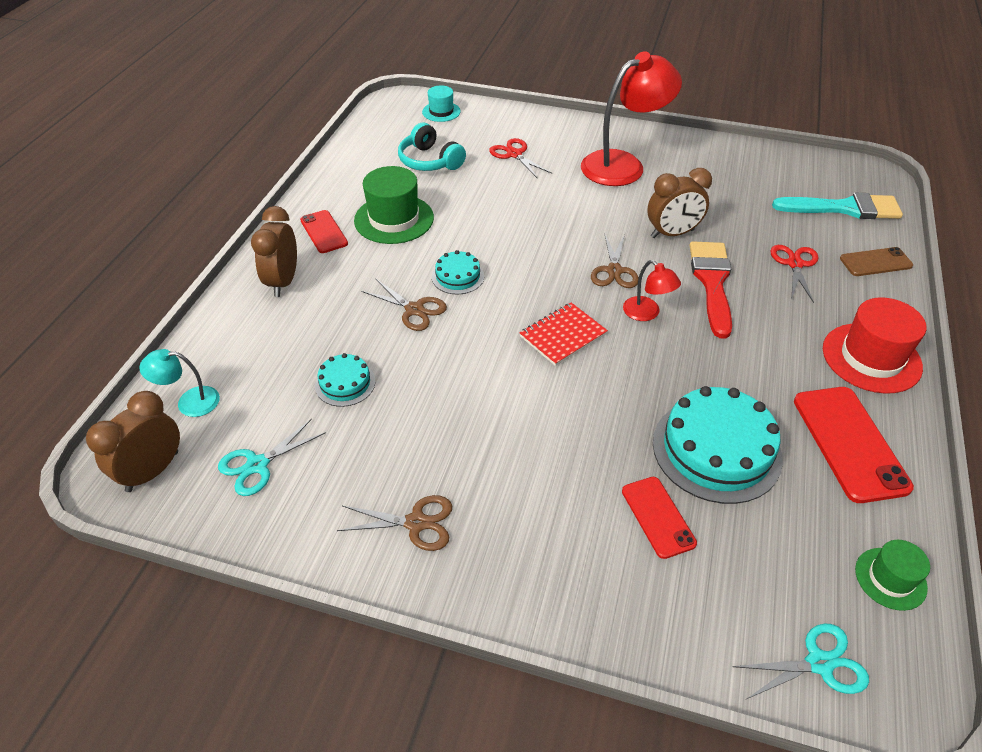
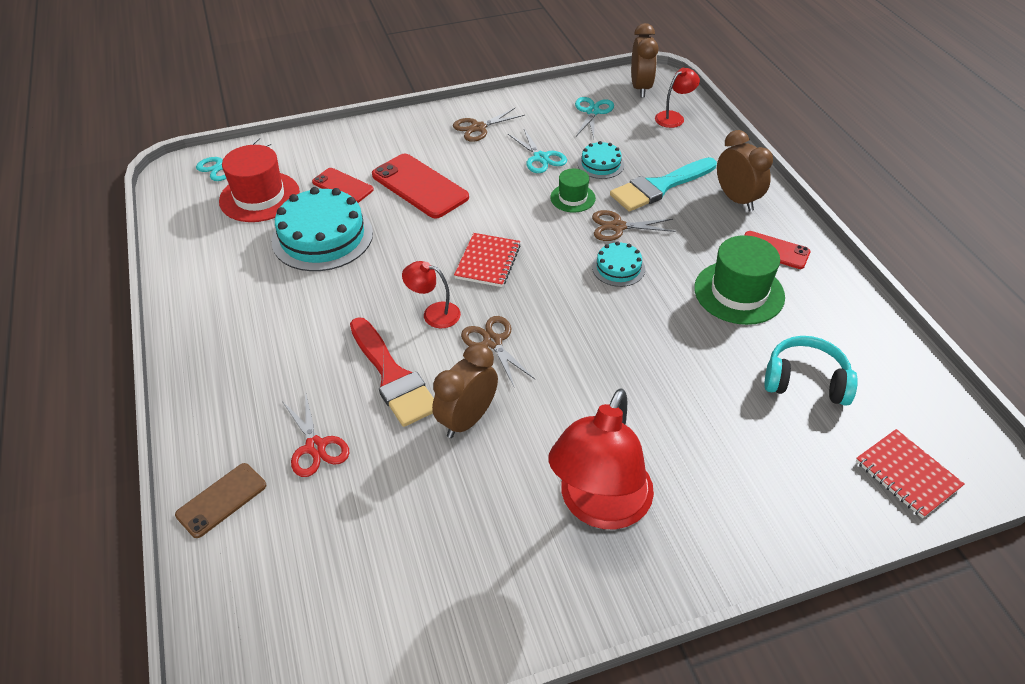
camera: 145 degrees right, 0 degrees up
turquoise lamp [139,349,220,417] -> red lamp [655,68,700,128]
turquoise hat [422,85,461,122] -> red notebook [856,429,964,518]
red scissors [489,138,551,179] -> none
turquoise brush [772,193,903,219] -> turquoise brush moved to [610,157,717,212]
red phone [794,387,914,503] -> red phone moved to [372,154,469,218]
red hat [823,297,926,394] -> red hat moved to [219,145,300,222]
green hat [855,540,930,611] -> green hat moved to [550,168,596,212]
none -> turquoise scissors [508,128,567,173]

